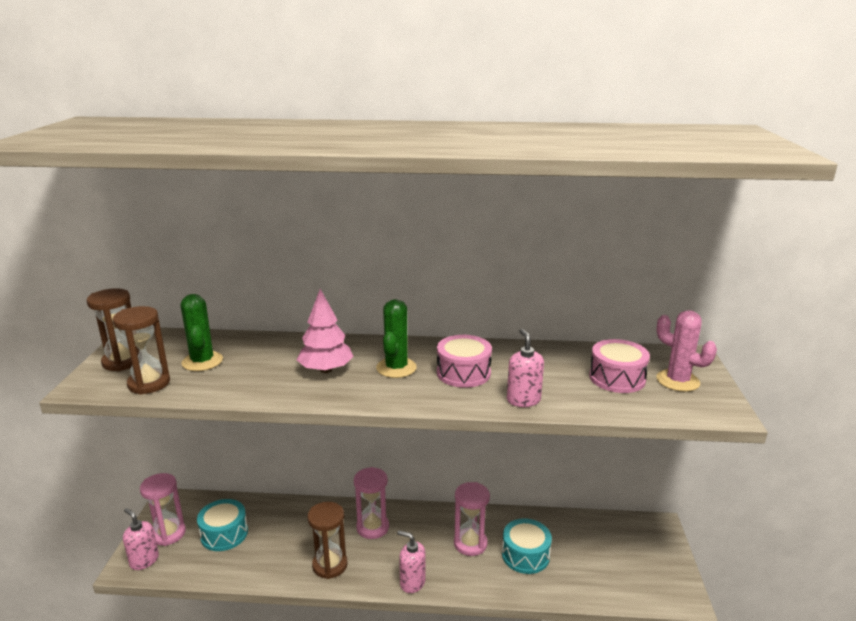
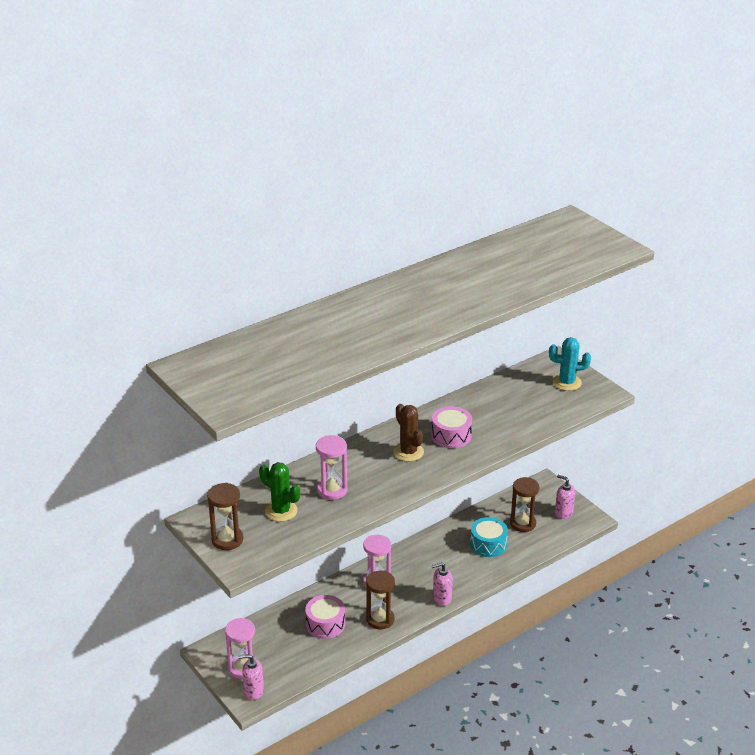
camera: 40 degrees left, 10 degrees up
brown hourglass [113,306,170,395] -> brown hourglass moved to [510,477,539,532]
turquoise drum [197,499,248,551] -> none
pink tree [297,289,354,373] -> none
green cactus [376,299,417,378] -> brown cactus [393,404,424,462]
pink hourglass [454,482,490,556] -> pink hourglass moved to [316,435,347,500]
pink soap dispenser [507,329,544,407] -> pink soap dispenser moved to [555,475,575,519]
pink drum [589,339,650,393] -> pink drum moved to [305,595,345,639]
pink cactus [656,310,717,392] -> turquoise cactus [549,337,591,391]

